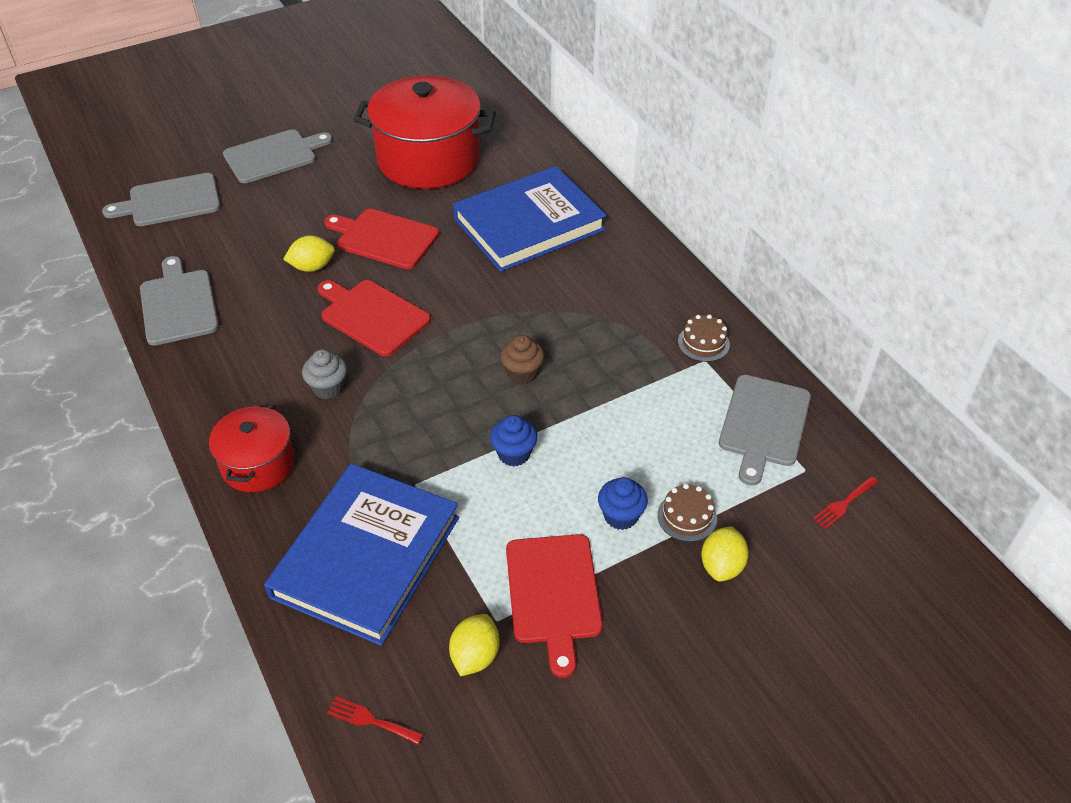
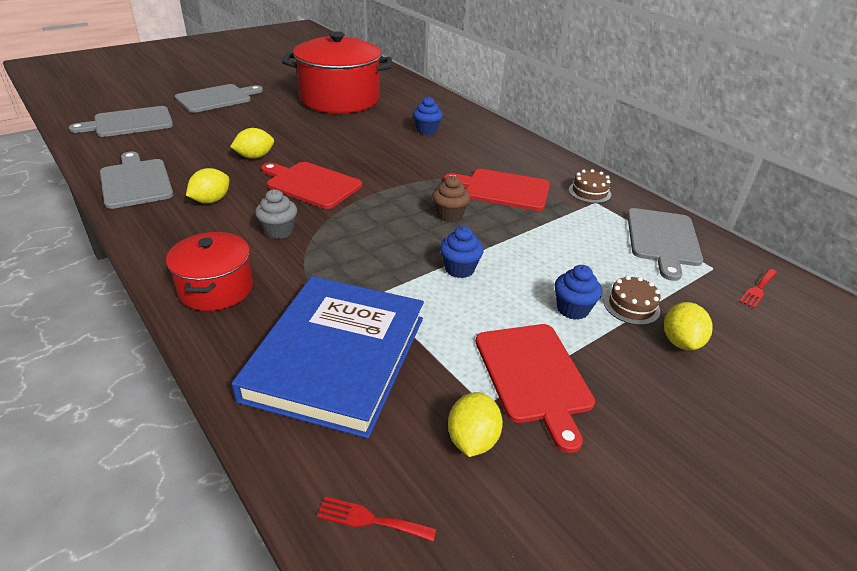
camera: 10 degrees left, 10 degrees down
red cutting board [324,209,439,269] -> red cutting board moved to [444,169,550,211]
blue book [453,166,607,272] -> blue cupcake [413,96,443,135]
none -> yellow lemon [186,168,229,204]

